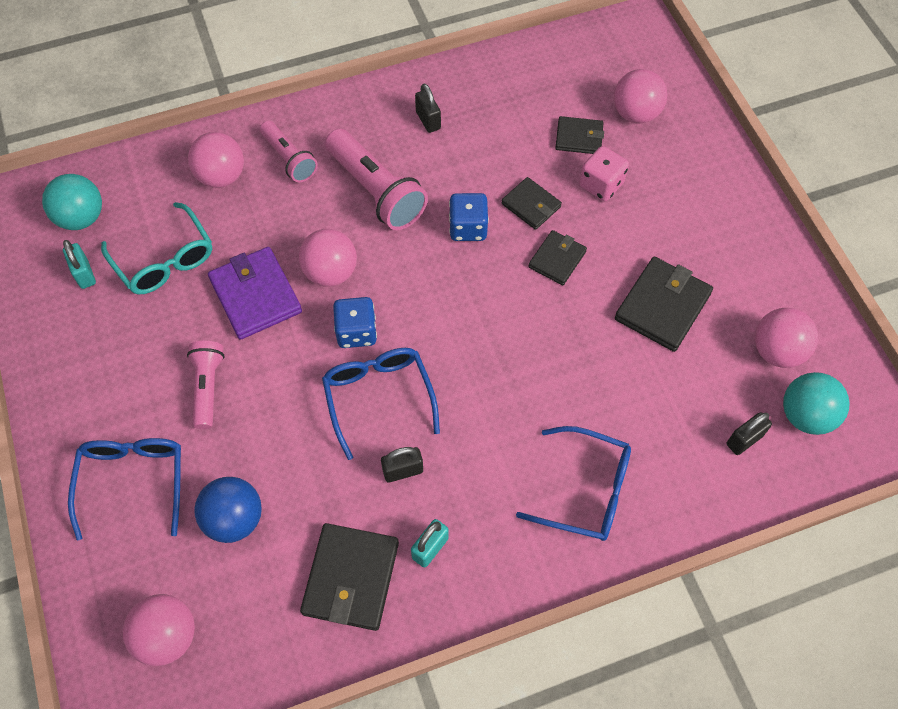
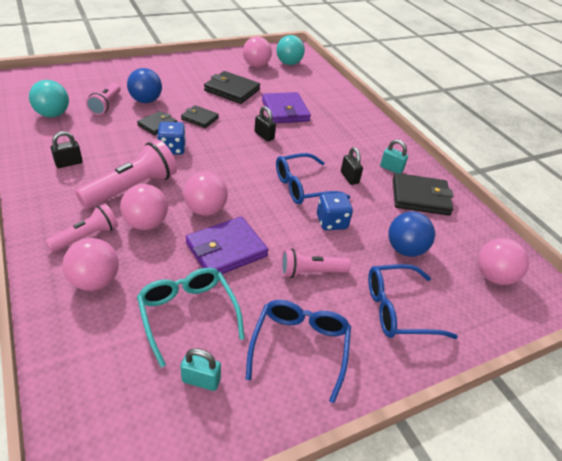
camera: 100 degrees left, 20 degrees down
turquoise ball [42,174,102,230] -> turquoise ball moved to [29,80,69,117]
turquoise padlock [63,240,96,289] -> turquoise padlock turned 45 degrees clockwise [180,348,221,391]
turquoise glasses [101,202,212,294] -> turquoise glasses turned 75 degrees counterclockwise [137,268,245,367]
blue dice [333,297,377,348] -> blue dice moved to [317,193,353,230]
blue glasses [516,426,631,541] -> blue glasses moved to [246,300,351,403]
black wallet [555,116,604,154] -> pink flashlight [86,83,121,115]
pink dice [579,146,629,201] -> blue ball [127,68,162,103]
pink ball [614,69,667,123] -> pink ball moved to [120,184,168,230]
black padlock [727,412,772,455] -> black padlock moved to [254,106,276,142]
none -> purple wallet [262,92,311,123]

